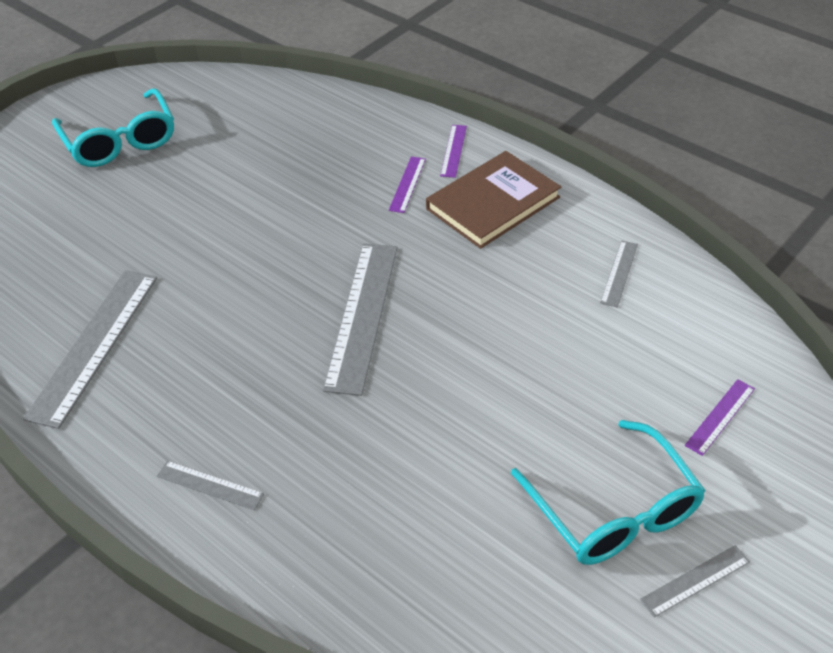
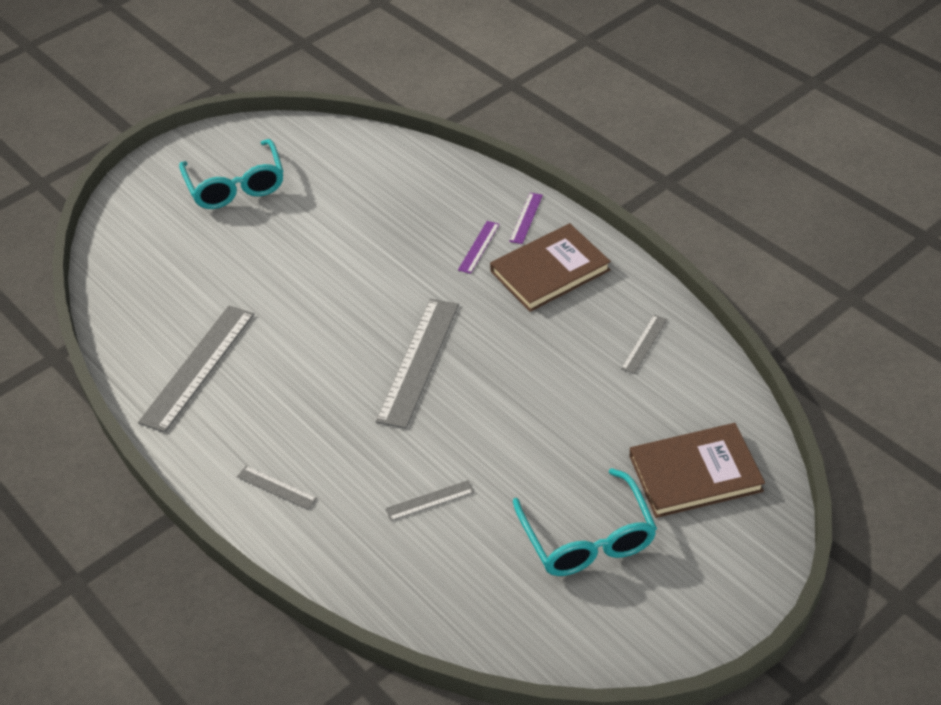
camera: 10 degrees right, 0 degrees up
grey ruler [640,545,750,617] -> grey ruler moved to [385,480,474,521]
purple ruler [685,379,755,456] -> brown book [629,423,765,518]

